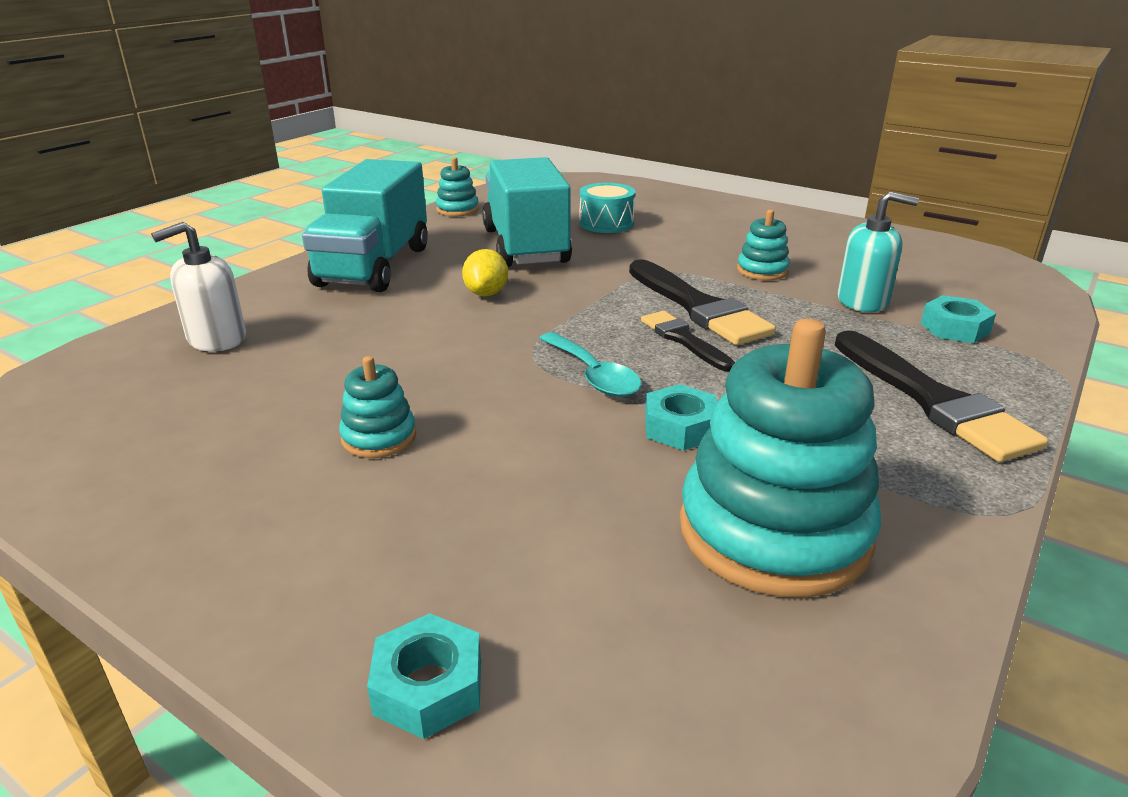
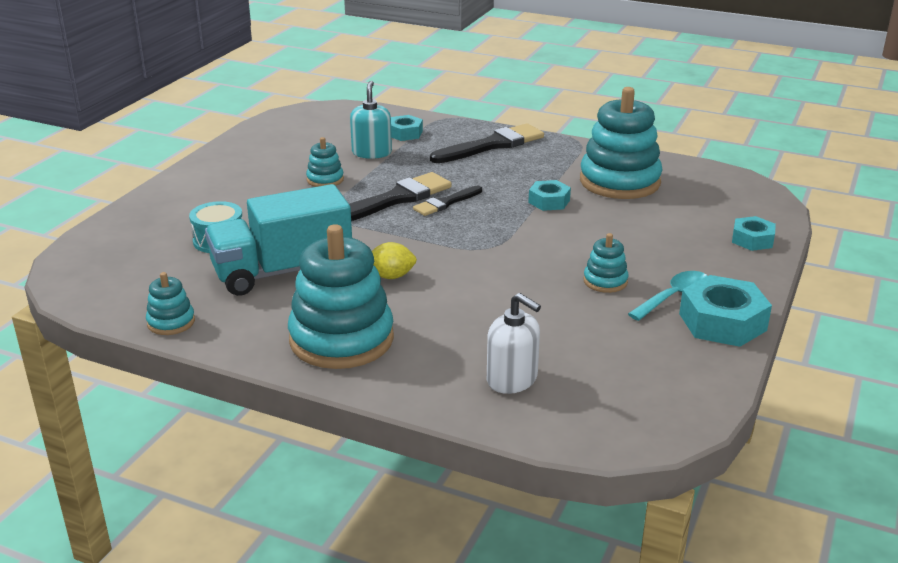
camera: 100 degrees left, 0 degrees up
turquoise truck [302,159,428,292] -> turquoise stacking toy [288,224,394,369]
turquoise spoon [539,332,641,397] -> turquoise spoon moved to [628,271,707,321]
none -> turquoise nut [679,275,772,347]

